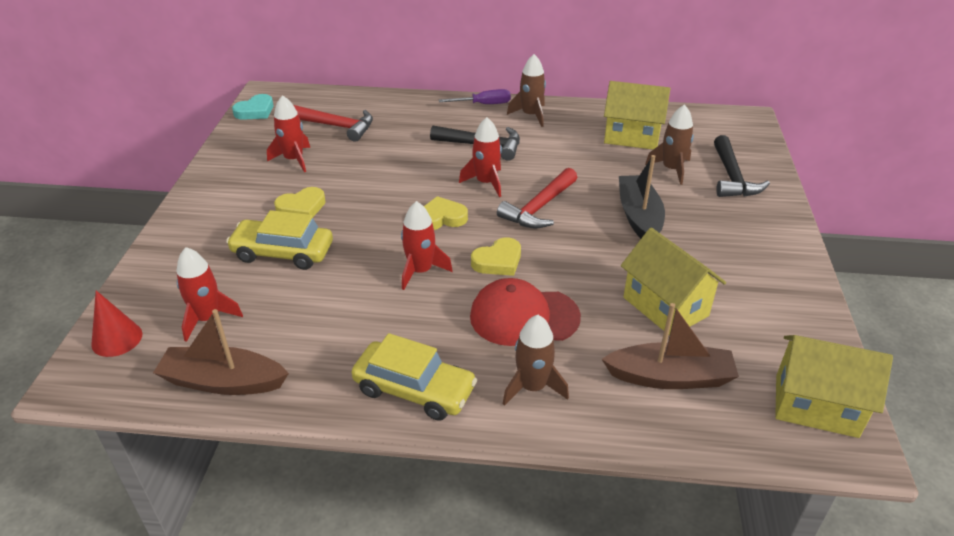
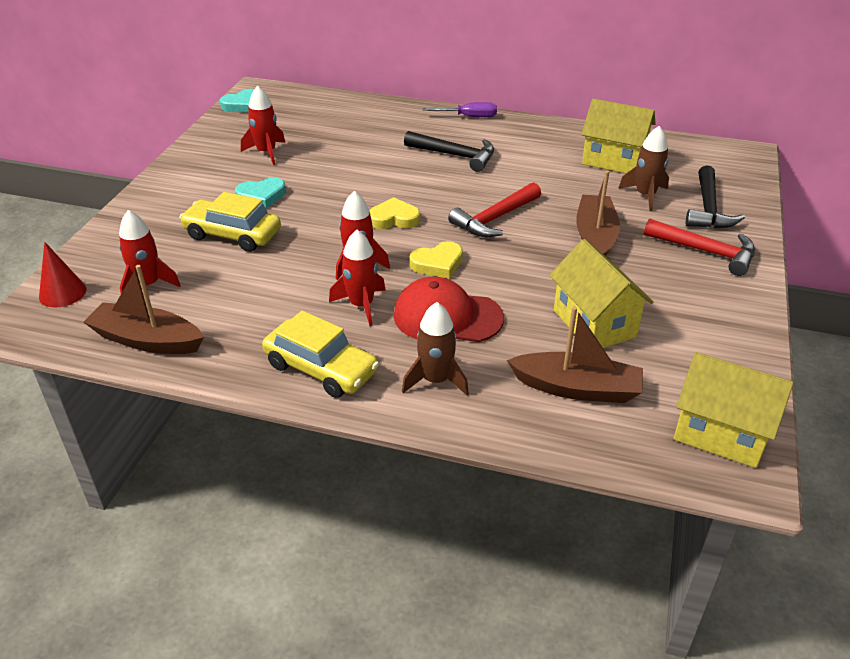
camera: 10 degrees right, 0 degrees up
yellow heart [274,187,326,217] -> turquoise heart [235,177,286,209]
red hammer [293,105,373,142] -> red hammer moved to [644,218,755,276]
red rocket [459,117,502,197] -> red rocket moved to [329,230,386,326]
brown rocket [507,54,546,127] -> none
black boat [619,155,665,239] -> brown boat [576,170,620,256]

